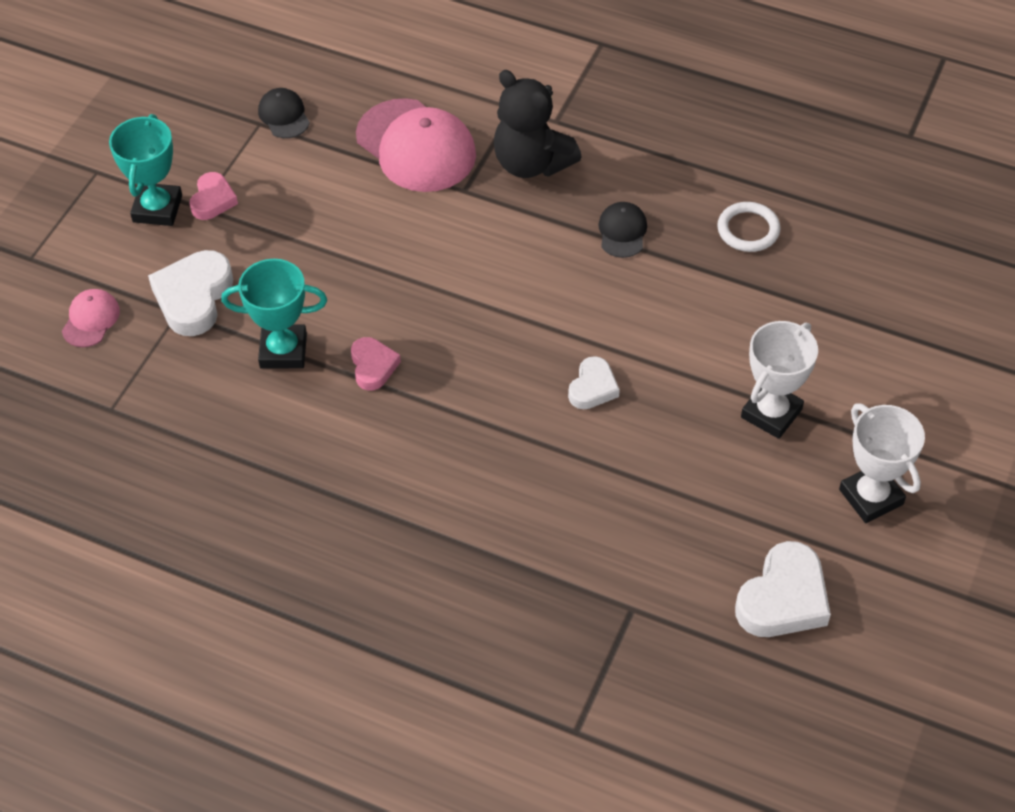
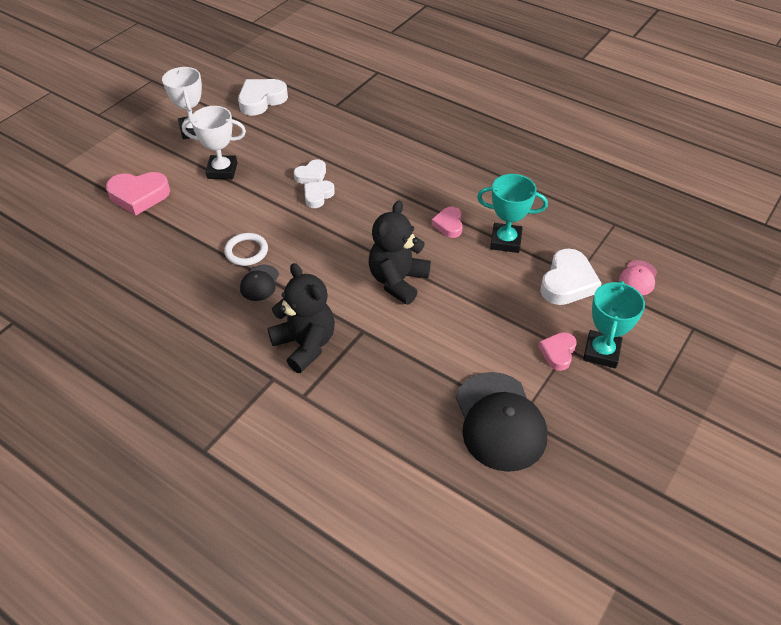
camera: 170 degrees left, 5 degrees down
black cap [258,88,310,138] -> black cap [456,372,547,472], size x2.06
pink cap [356,98,476,192] -> none
white ring [717,202,780,252] -> white ring moved to [224,233,268,266]
white trophy [741,321,818,439] -> white trophy turned 45 degrees clockwise [182,106,246,179]
none -> pink heart [106,172,170,216]
none -> white heart [294,159,326,184]
none -> black teddy bear [369,201,431,305]

